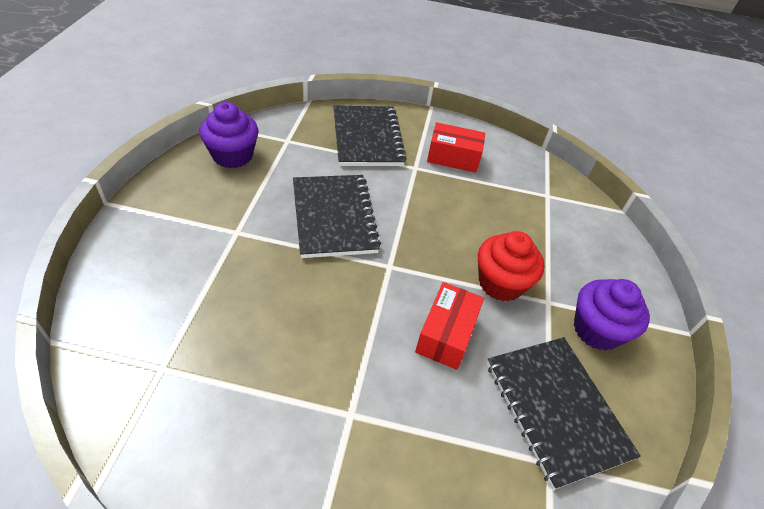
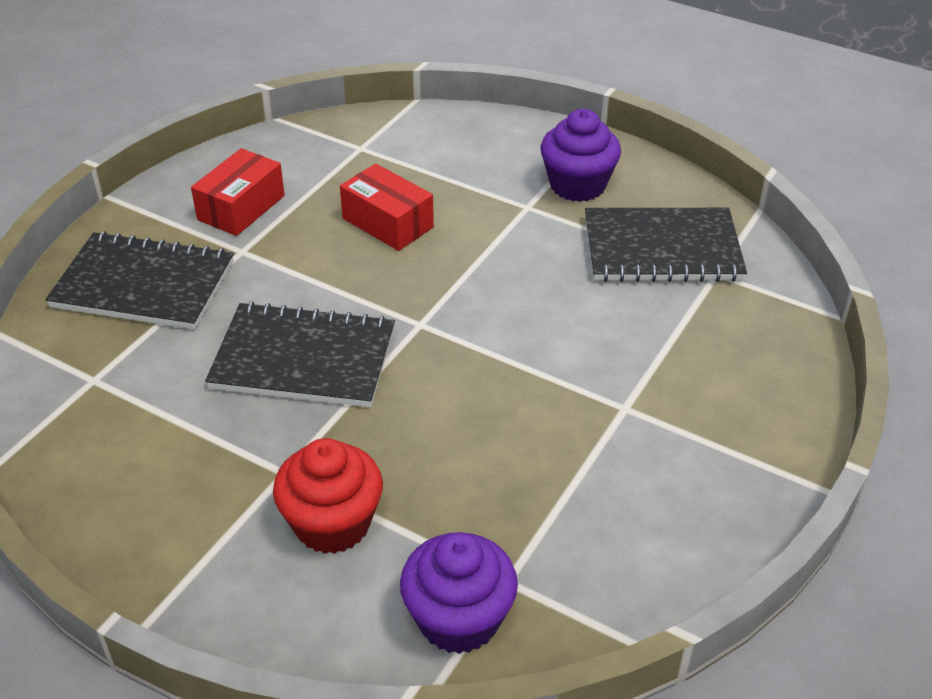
camera: 65 degrees left, 5 degrees down
purple cupcake [199,102,258,168] -> purple cupcake moved to [400,532,518,654]
red box [415,282,484,370] -> red box moved to [340,164,434,251]
red cupcake [478,231,545,302] -> red cupcake moved to [273,438,383,554]

